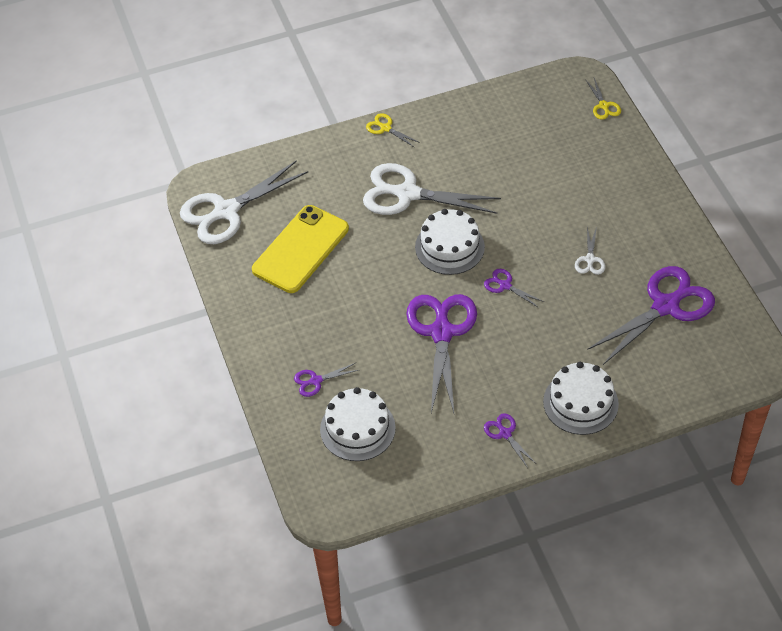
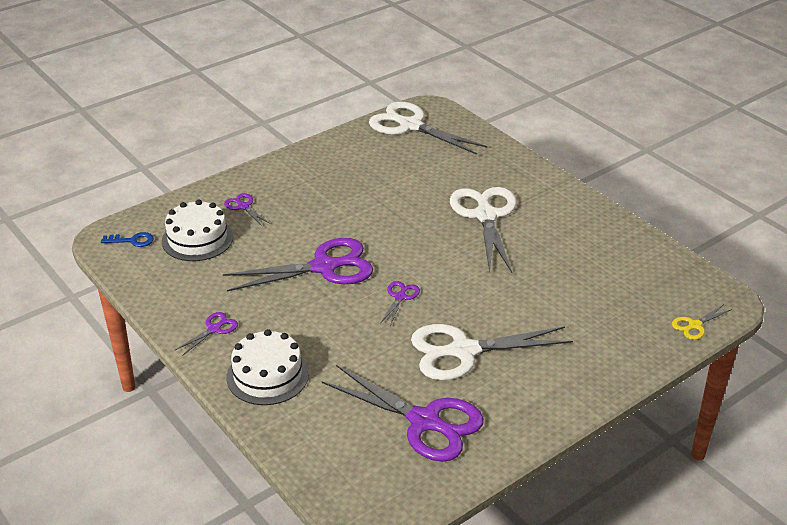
camera: 70 degrees right, 15 degrees down
yellow phone [252,205,349,293] -> none
yellow scissors [366,113,420,148] -> none
white cake [415,209,485,275] -> none
white scissors [575,226,605,275] -> white scissors [411,324,573,380], size x2.26
none -> blue key [101,232,154,247]

